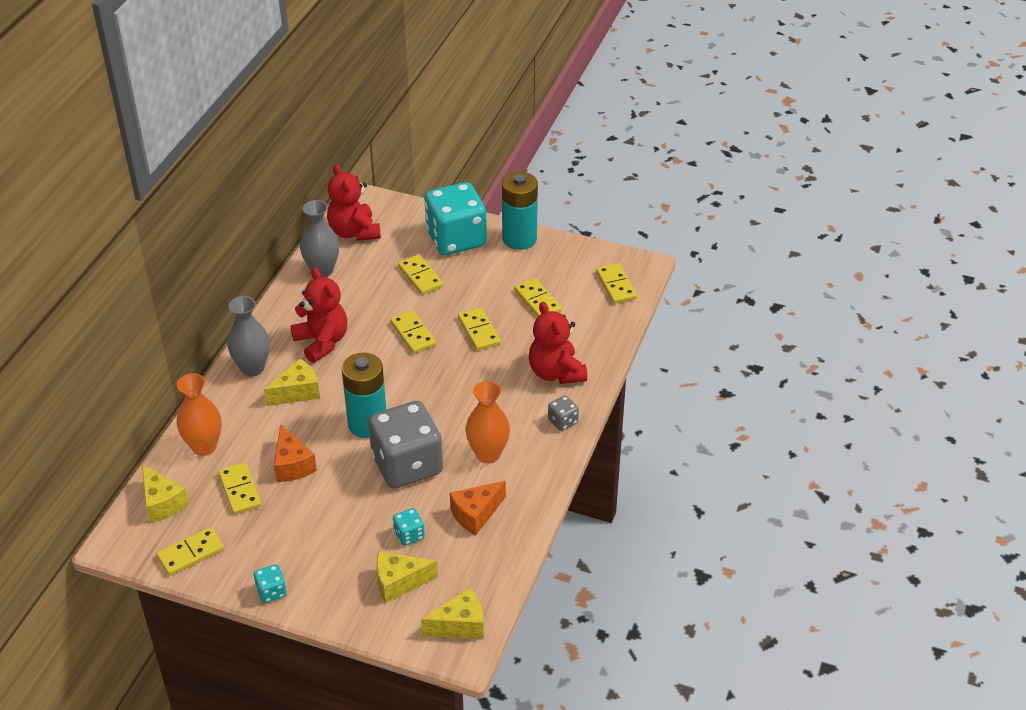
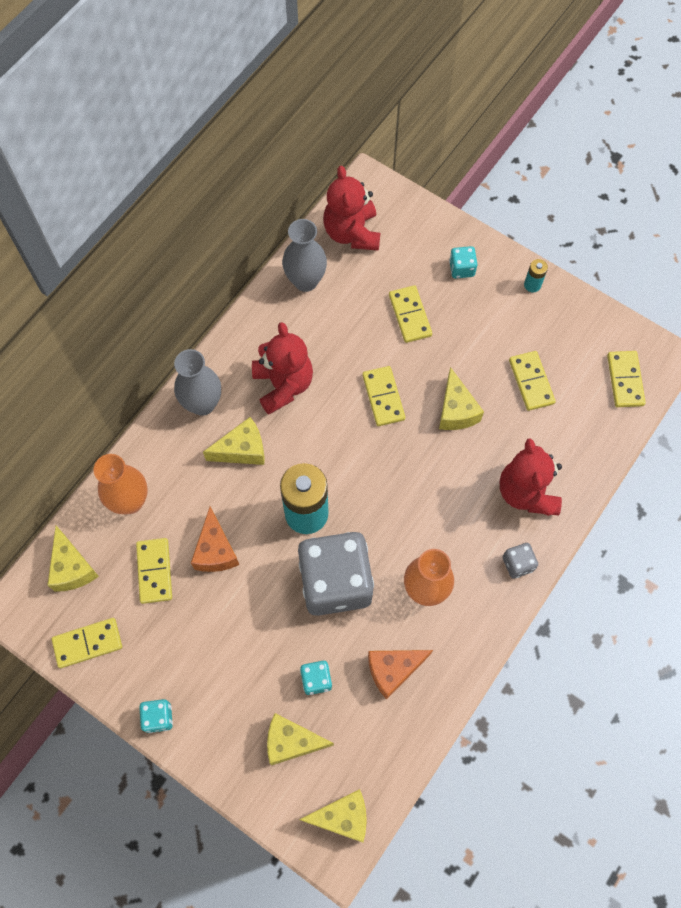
camera: 15 degrees right, 25 degrees up
turquoise dice [424,182,487,255] -> turquoise dice [449,246,477,279], size x0.41
yellow domino [458,307,501,351] -> yellow cheese [439,367,484,430]
turquoise battery [502,172,538,250] -> turquoise battery [524,259,548,292], size x0.43

